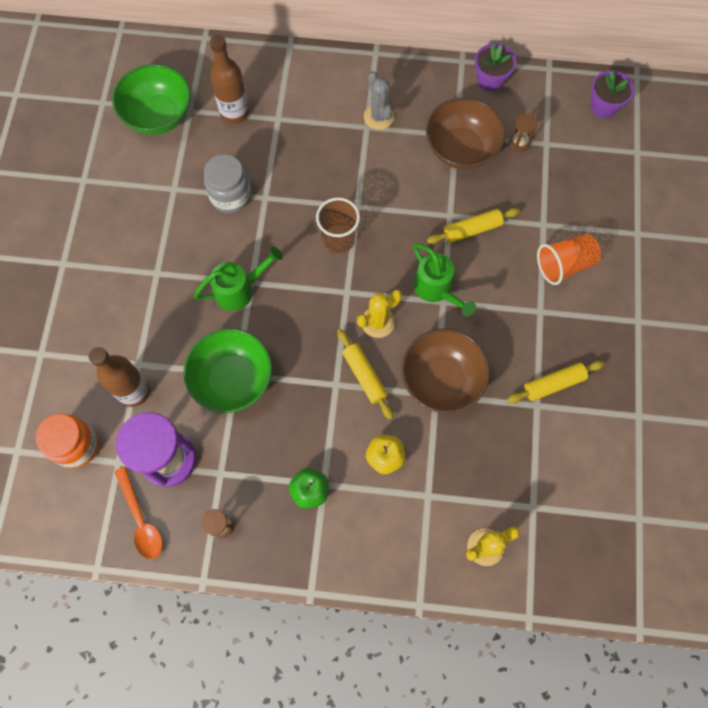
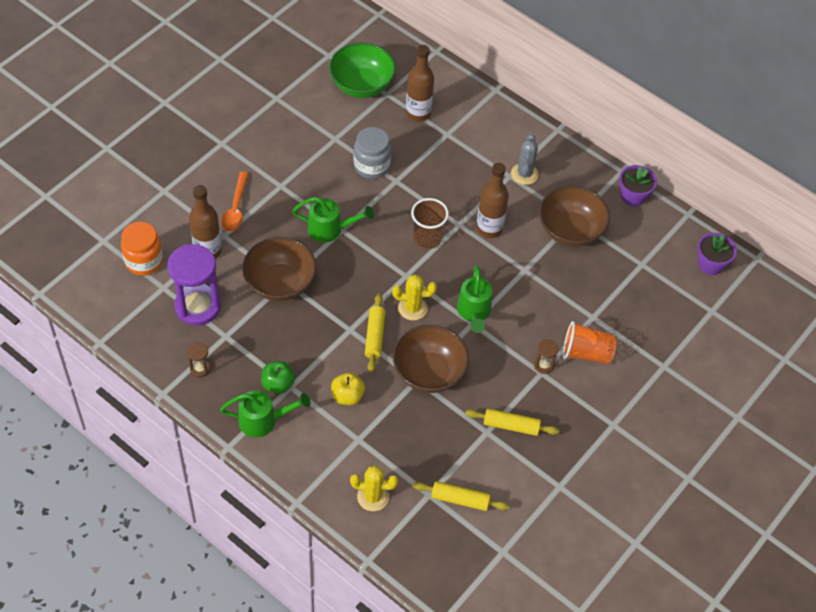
camera: 30 degrees right, 15 degrees down
orange spoon [114,467,163,559] -> orange spoon moved to [221,172,249,232]
green bowl [184,328,272,413] -> brown bowl [242,237,316,301]
yellow rolling pin [427,208,520,244] -> yellow rolling pin moved to [413,481,509,511]
brown hourglass [509,114,538,152] -> brown hourglass moved to [534,339,558,374]
none -> green watering can [220,390,311,438]
none -> brown bottle [476,163,509,238]

